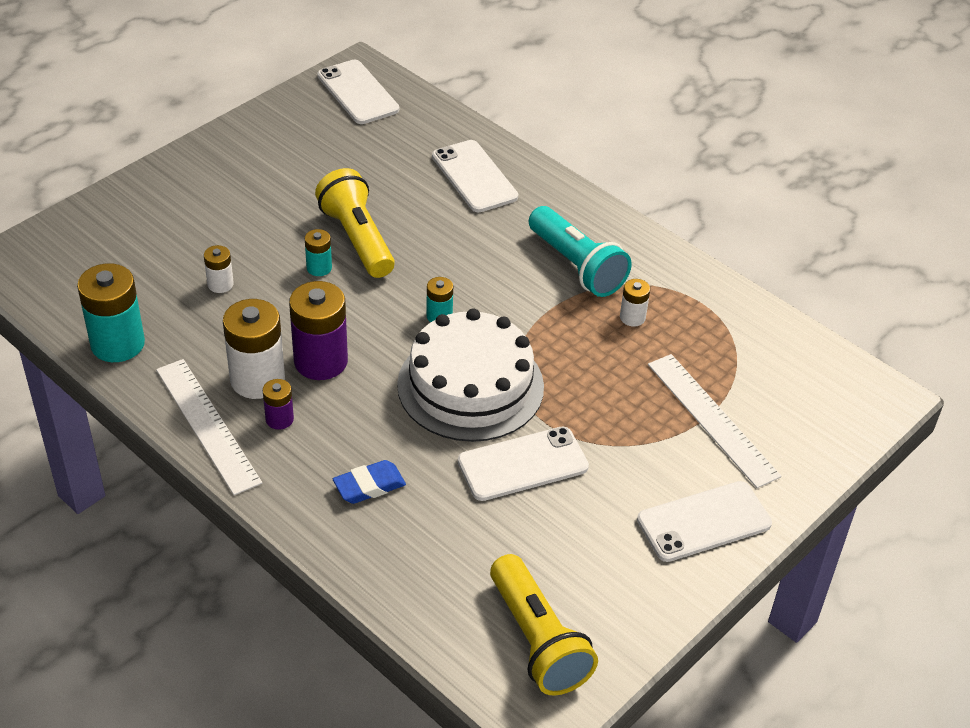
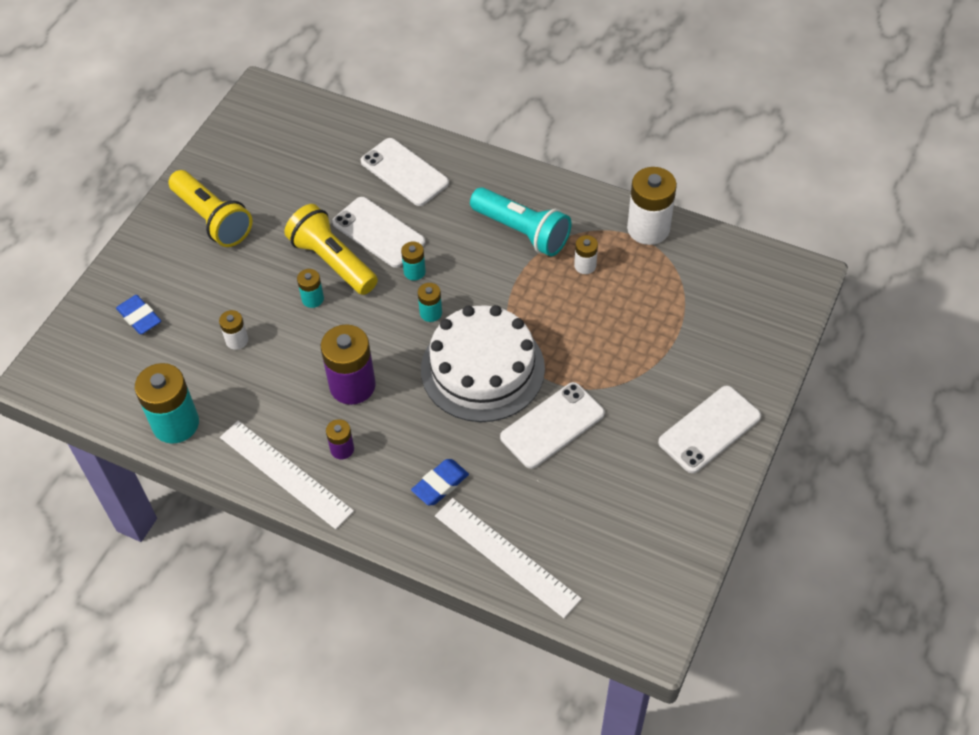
camera: 15 degrees left, 10 degrees up
white battery [223,299,285,399] -> white battery moved to [627,167,677,245]
white phone [317,60,399,124] -> white phone moved to [332,197,425,268]
yellow flashlight [490,554,598,696] -> yellow flashlight moved to [169,170,252,247]
white ruler [648,354,781,488] -> white ruler moved to [435,498,582,618]
none -> blue eraser [116,295,161,335]
none -> turquoise battery [401,242,426,280]

